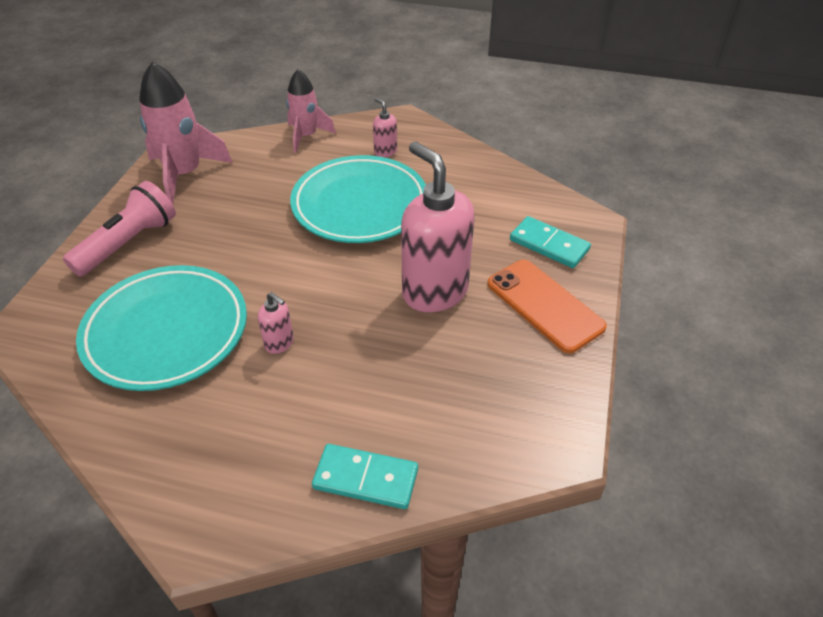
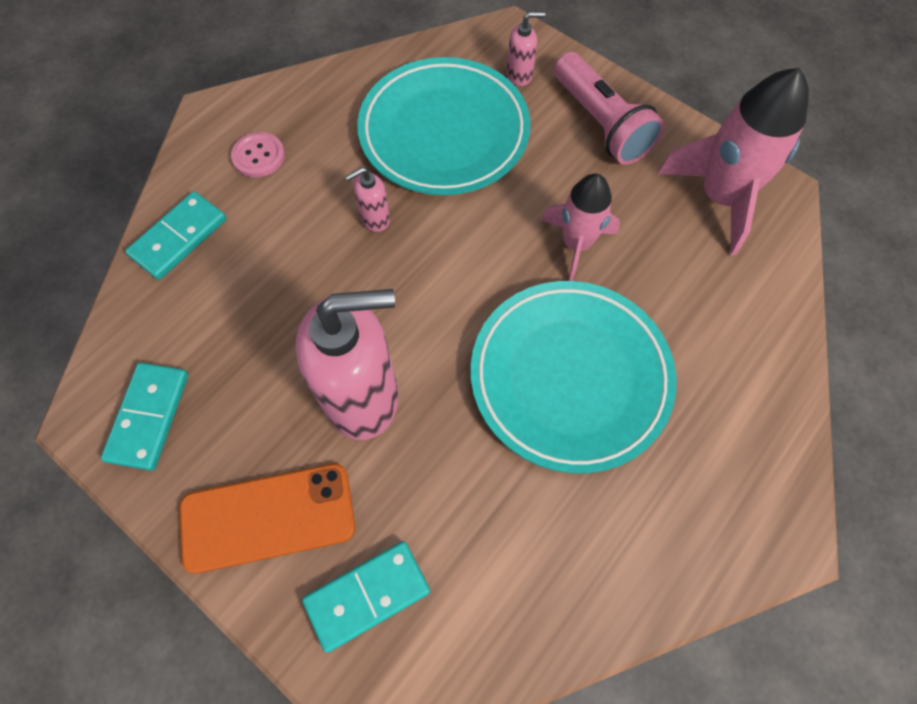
camera: 115 degrees right, 20 degrees up
pink rocket [286,69,336,153] -> pink rocket moved to [541,173,620,281]
pink soap dispenser [373,98,397,157] -> pink soap dispenser moved to [507,11,545,86]
none -> turquoise domino [101,363,188,471]
none -> pink button [231,132,285,178]

